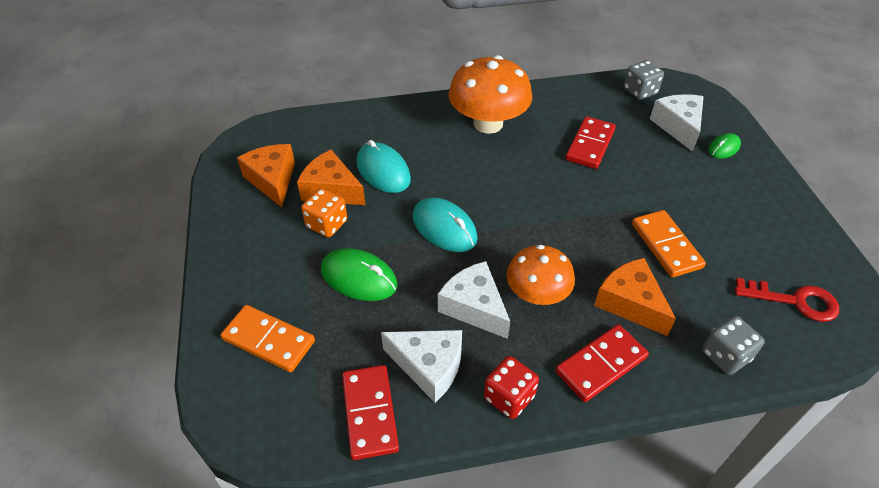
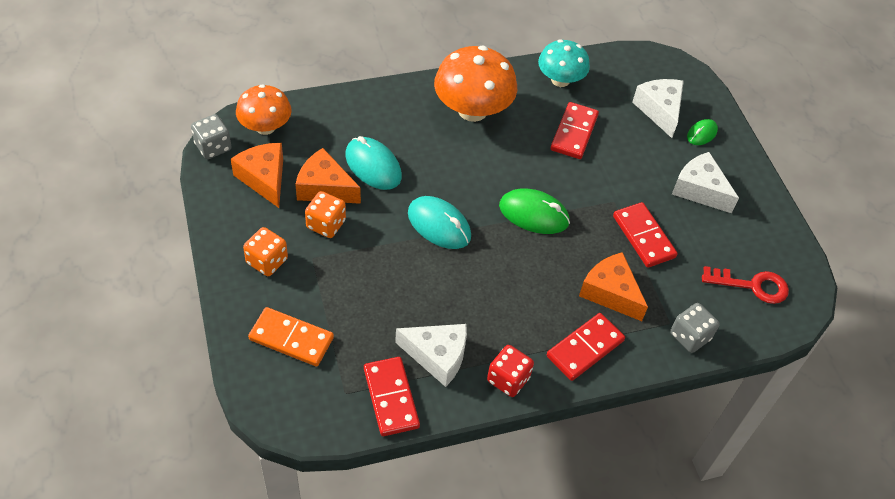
camera: 10 degrees left, 5 degrees up
green mouse [321,248,398,301] -> green mouse moved to [499,189,570,234]
white cheese [438,261,510,339] -> white cheese moved to [672,152,739,213]
orange mushroom [507,245,575,305] -> orange mushroom moved to [236,84,292,135]
grey dice [624,60,664,100] -> grey dice moved to [191,114,232,159]
orange domino [632,210,706,277] -> red domino [613,202,678,268]
none -> orange dice [243,227,288,276]
none -> turquoise mushroom [538,39,590,87]

